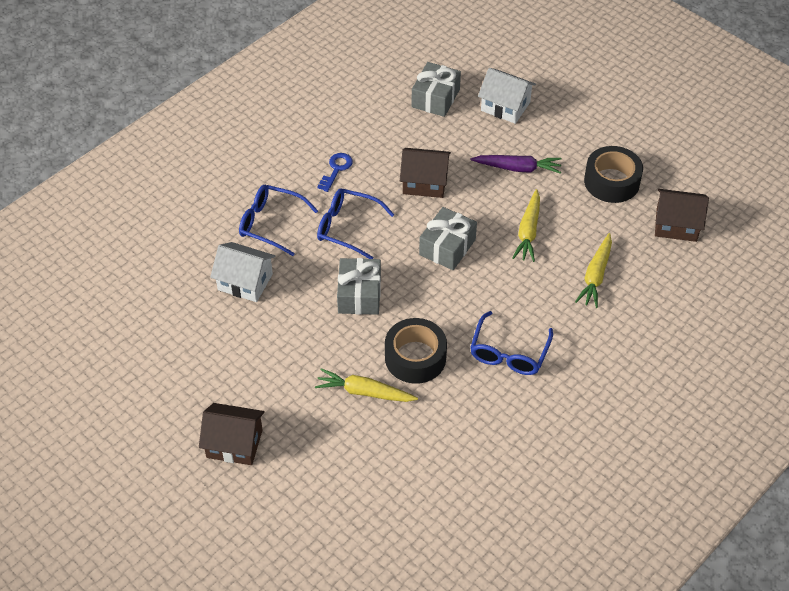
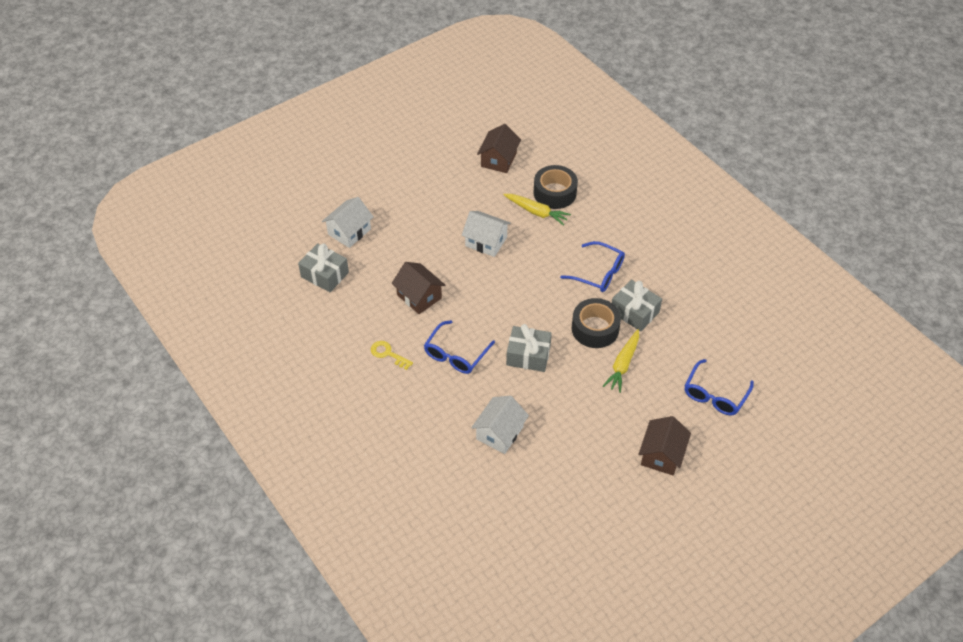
camera: 80 degrees left, 0 degrees up
blue glasses [239,185,318,256] -> blue glasses moved to [685,359,754,415]
blue key [317,153,353,192] -> yellow key [371,341,413,370]
brown house [400,148,451,198] -> brown house turned 60 degrees counterclockwise [391,262,446,314]
grey gift [419,207,477,270] -> grey gift moved to [612,280,662,331]
purple carrot [471,155,561,174] -> none
yellow carrot [513,189,540,262] -> white house [462,211,511,257]
black tape [584,146,643,203] -> black tape moved to [534,165,578,209]

